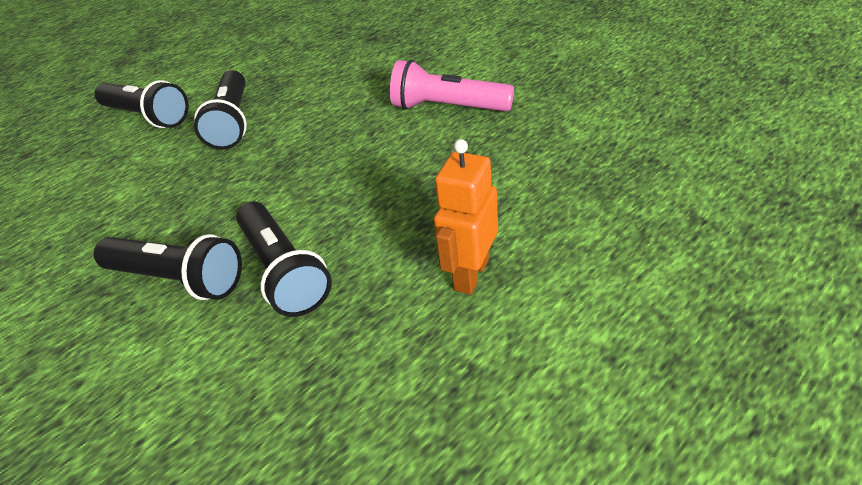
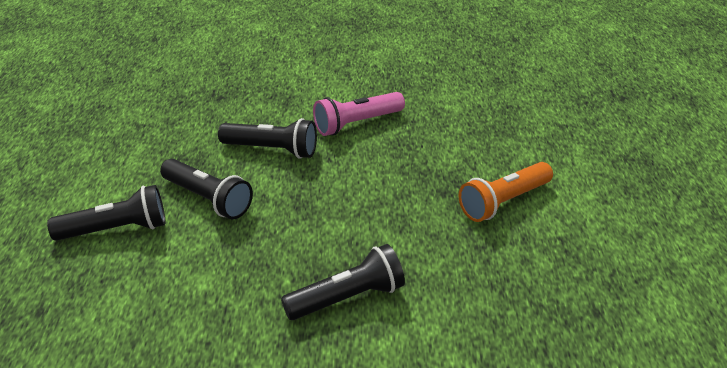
camera: 50 degrees left, 5 degrees down
black flashlight [236,202,332,317] -> black flashlight moved to [218,118,317,159]
orange robot [434,139,498,295] -> orange flashlight [458,162,553,222]

